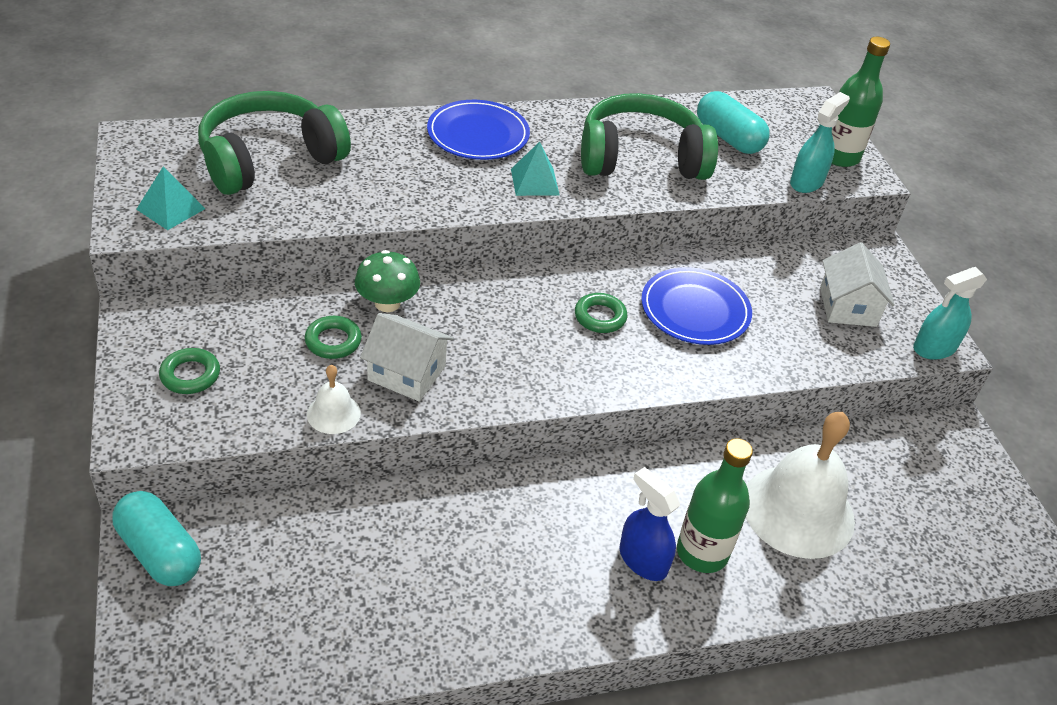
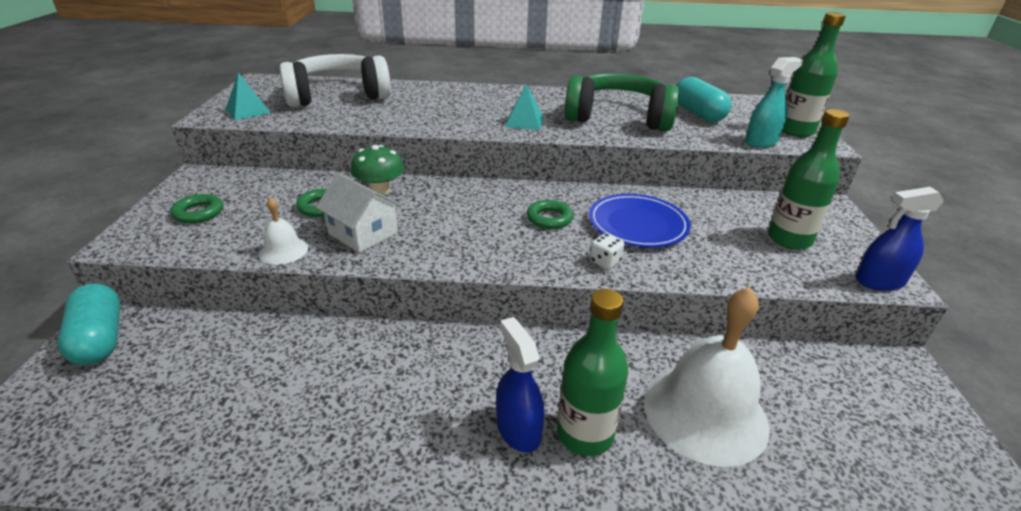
camera: 20 degrees right, 10 degrees down
green headphones [198,91,351,195] -> white headphones [279,54,391,107]
blue plate [427,100,530,160] -> none
white house [820,242,895,327] -> green bottle [768,109,850,250]
turquoise spray bottle [913,267,987,360] -> blue spray bottle [855,187,944,291]
none -> white dice [590,233,624,270]

